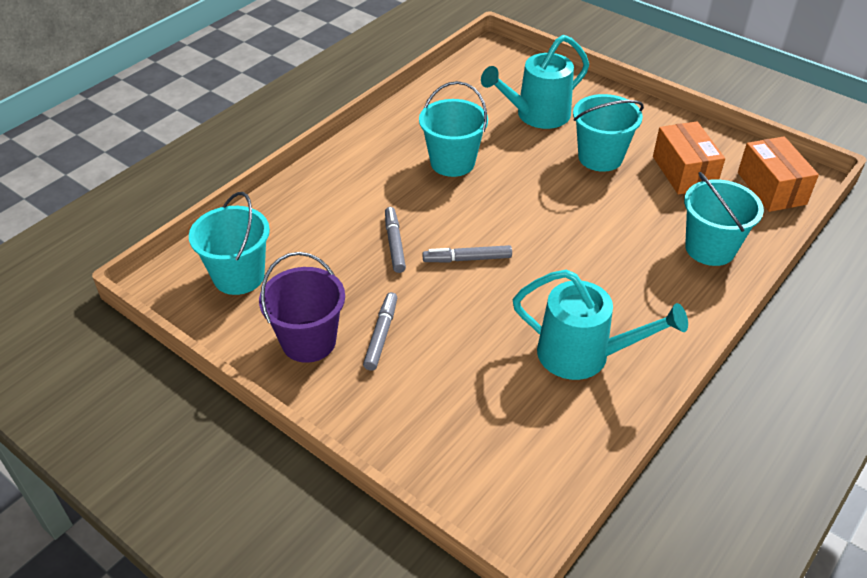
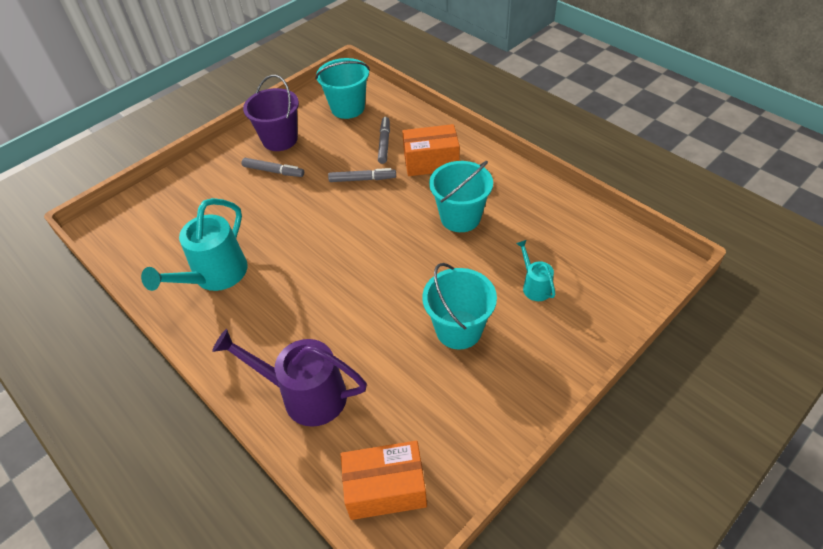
camera: 100 degrees right, 5 degrees up
grey marker [423,245,512,262] -> grey marker moved to [378,117,390,164]
turquoise watering can [481,35,589,129] -> turquoise watering can [516,240,556,301], size x0.51
orange box [653,121,725,195] -> orange box moved to [402,124,460,176]
turquoise bucket [684,172,764,266] -> purple watering can [212,329,367,427]

